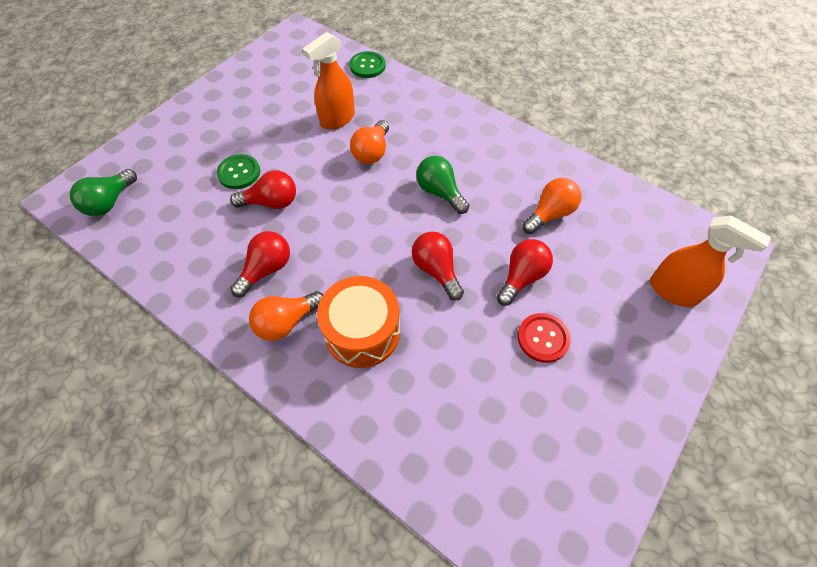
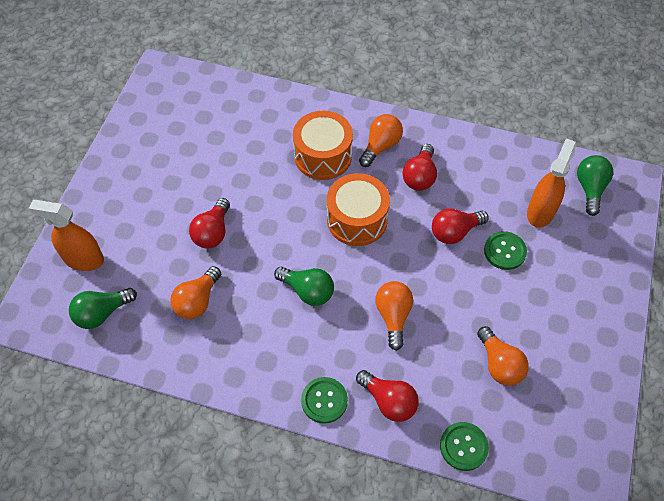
camera: 160 degrees right, 0 degrees up
orange spray bottle [303,32,355,130] -> orange spray bottle moved to [527,138,576,228]
red light bulb [412,232,464,301] -> red light bulb moved to [356,370,419,422]
red button [518,313,571,363] -> none
none -> green light bulb [69,288,137,329]
none -> green button [301,377,348,424]
none -> orange drum [327,173,390,246]
none -> orange light bulb [477,326,529,386]

